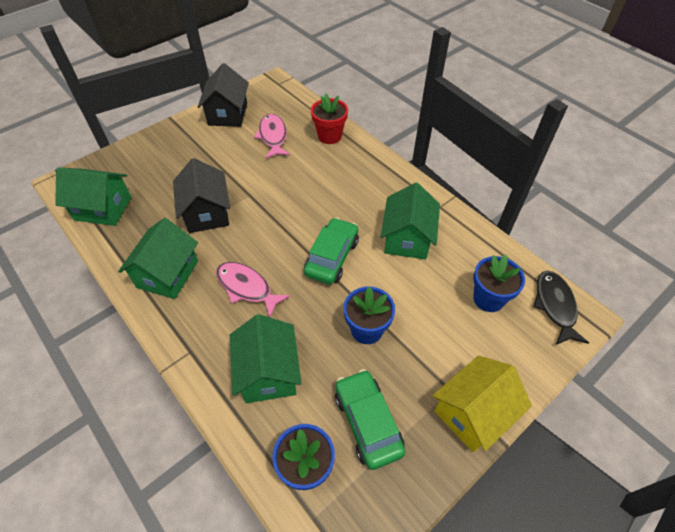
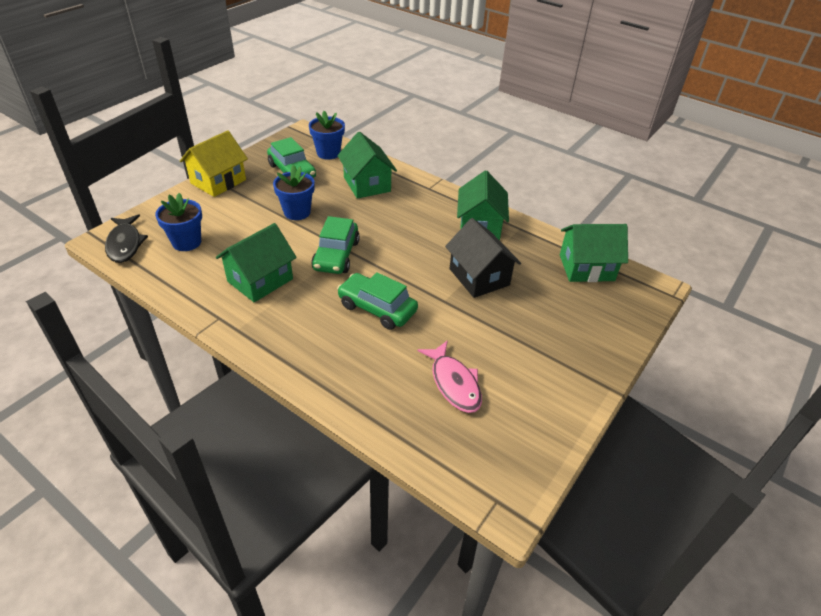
camera: 165 degrees right, 10 degrees down
black house [198,63,249,127] -> none
pink fish [216,262,290,318] -> none
red flower pot [311,93,348,144] -> none
green house [381,183,440,259] -> green house turned 45 degrees clockwise [216,223,297,302]
none -> green car [337,272,418,330]

